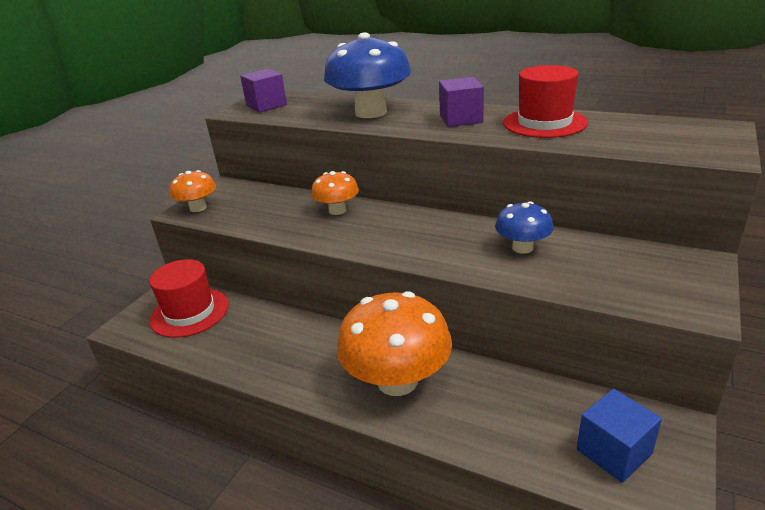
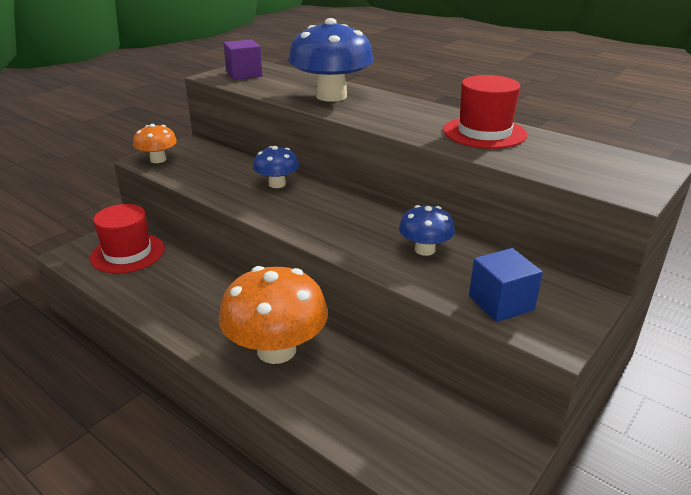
camera: 10 degrees right, 0 degrees up
orange mushroom [311,171,359,215] -> blue mushroom [253,146,299,188]
purple cube [439,77,484,127] -> none
blue cube [577,389,662,483] -> blue cube moved to [469,248,543,322]

